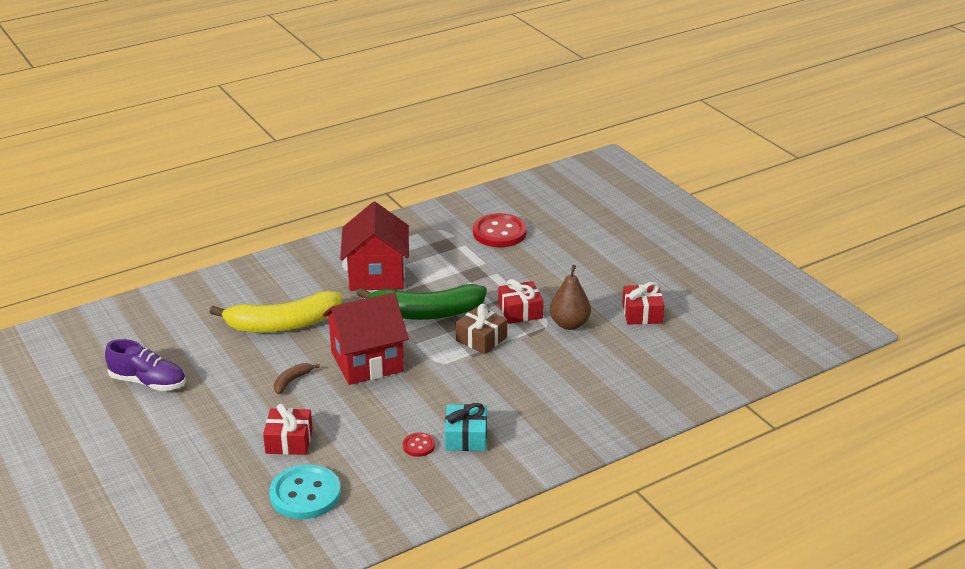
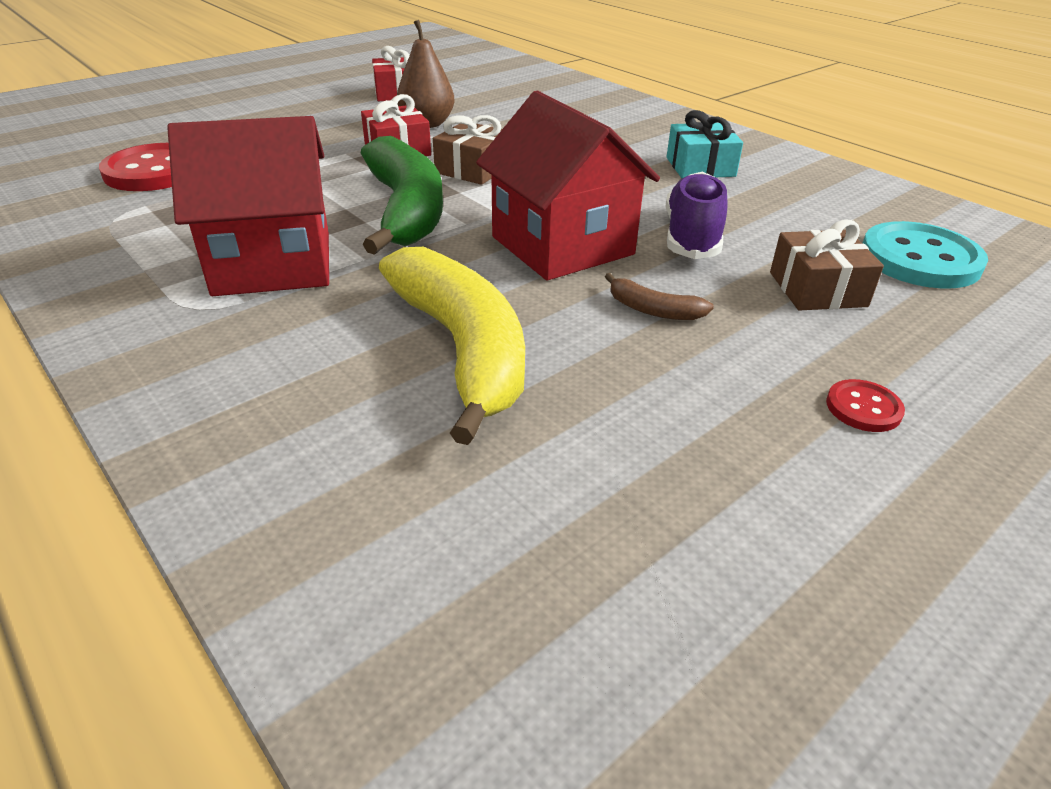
camera: 100 degrees left, 5 degrees up
purple shoe [105,339,186,391] -> purple shoe moved to [665,172,727,259]
red gift [263,404,313,455] -> brown gift [770,219,884,310]
red button [403,432,435,457] -> red button moved to [826,379,905,432]

